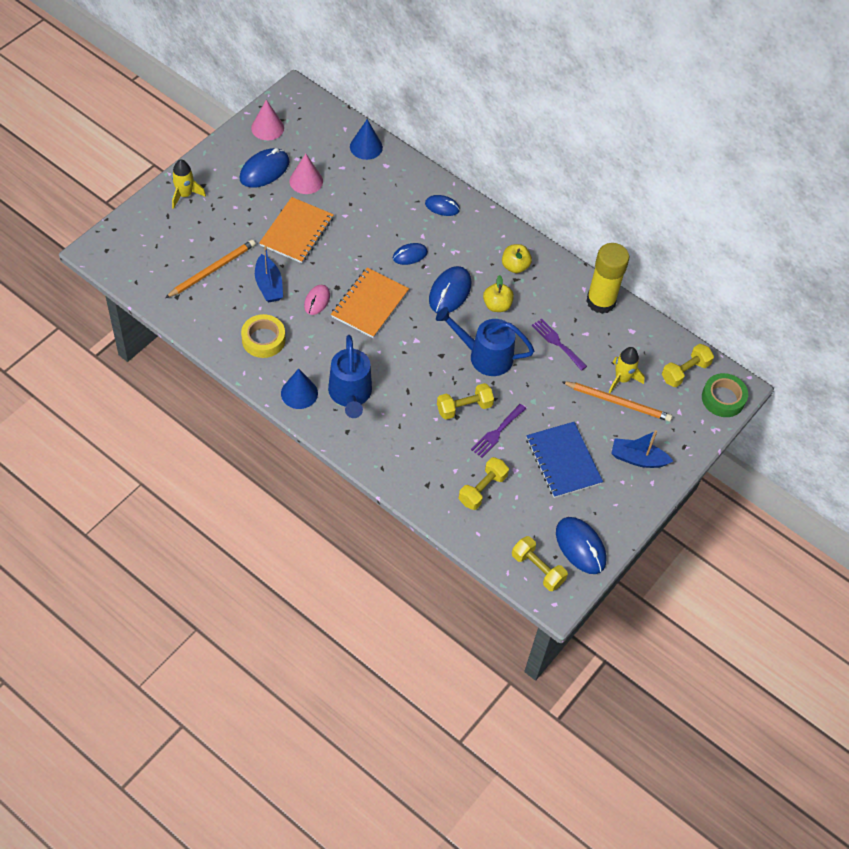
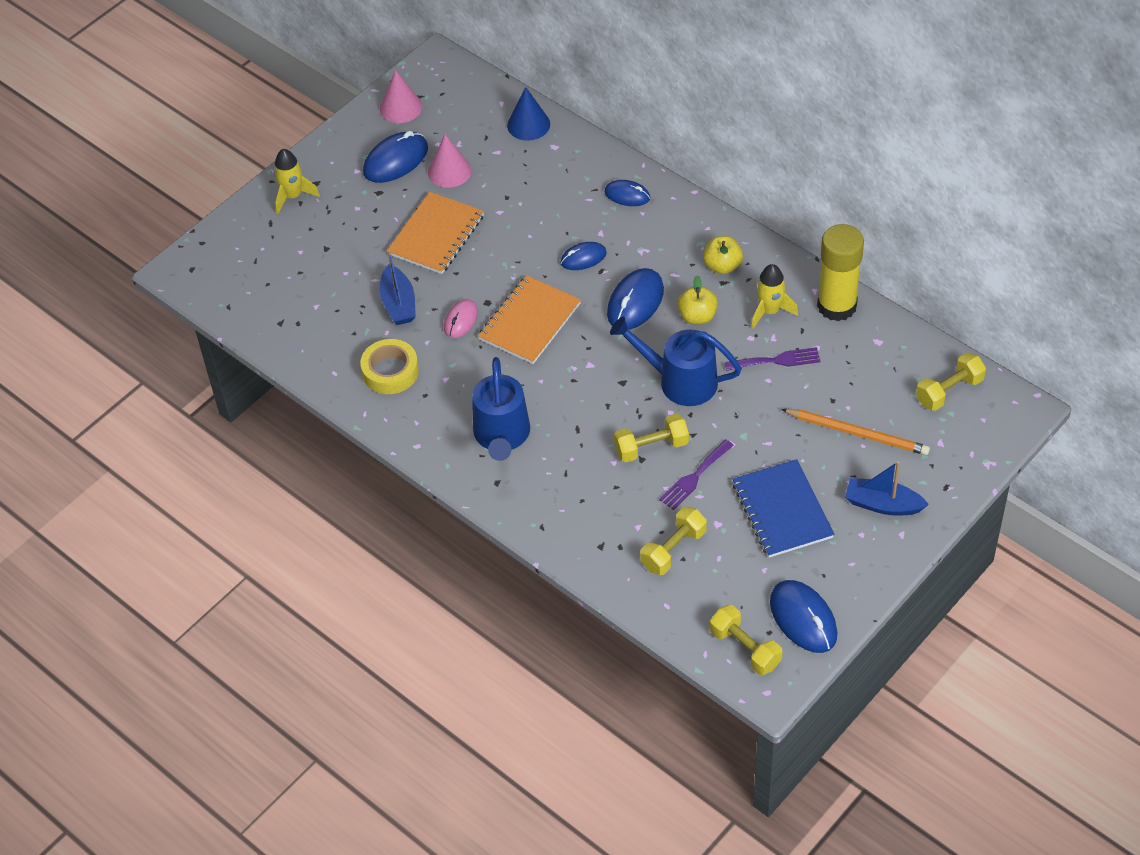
camera: 10 degrees right, 5 degrees down
orange pencil [165,240,256,298] -> none
blue cone [281,368,318,409] -> none
purple fork [532,318,587,371] -> purple fork turned 120 degrees clockwise [725,347,821,371]
yellow rocket [609,347,645,393] -> yellow rocket moved to [751,264,798,329]
green tape [702,373,748,417] -> none

